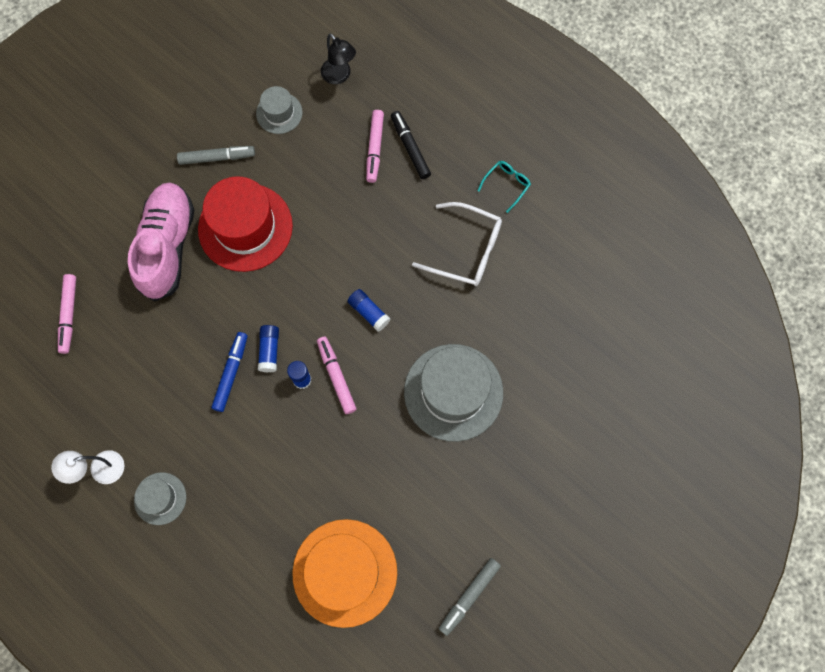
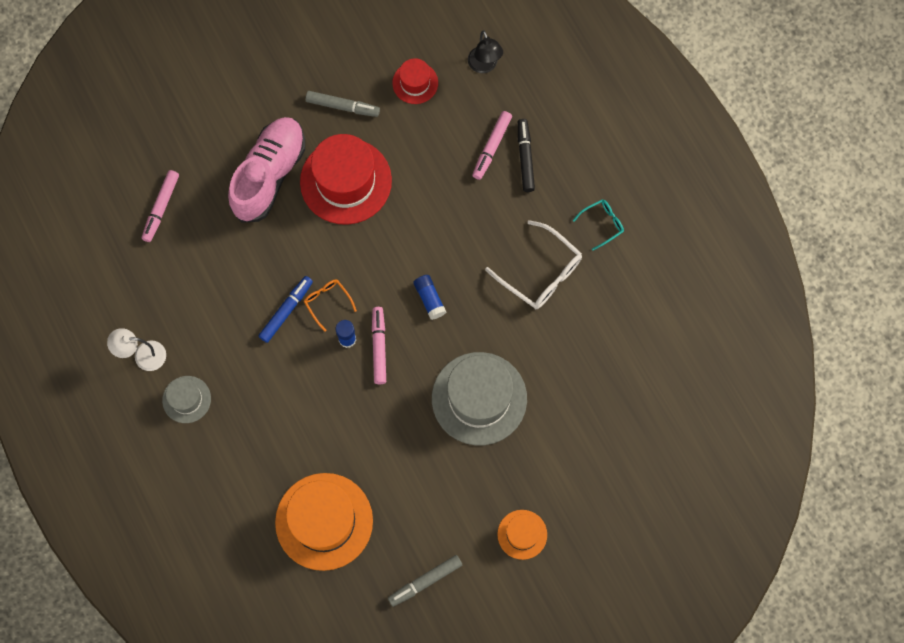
camera: 20 degrees right, 0 degrees up
grey hat [256,86,303,134] -> red hat [392,58,438,104]
blue glue stick [258,325,279,372] -> orange glasses [304,280,357,332]
none -> orange hat [497,510,547,560]

